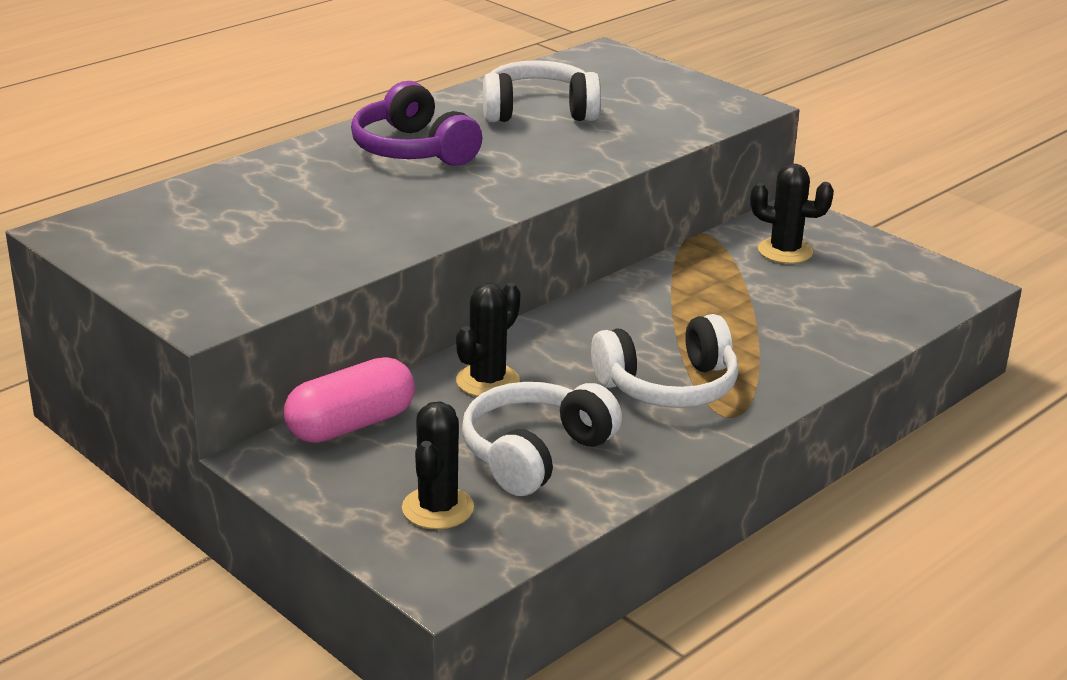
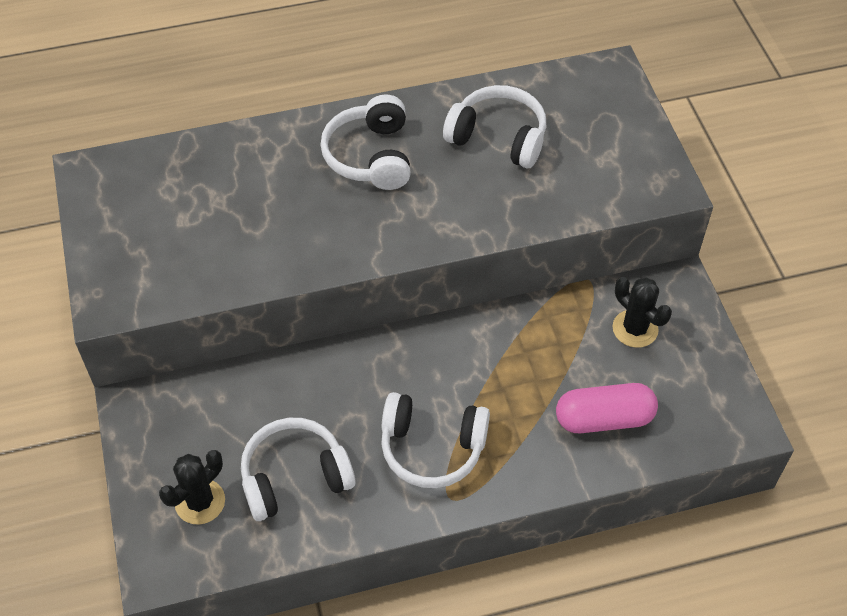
camera: 30 degrees right, 25 degrees up
pink capsule [284,357,415,443] -> pink capsule moved to [556,383,658,433]
purple headphones [351,81,482,166] -> white headphones [321,95,411,190]
black cactus [456,283,520,397] -> none

